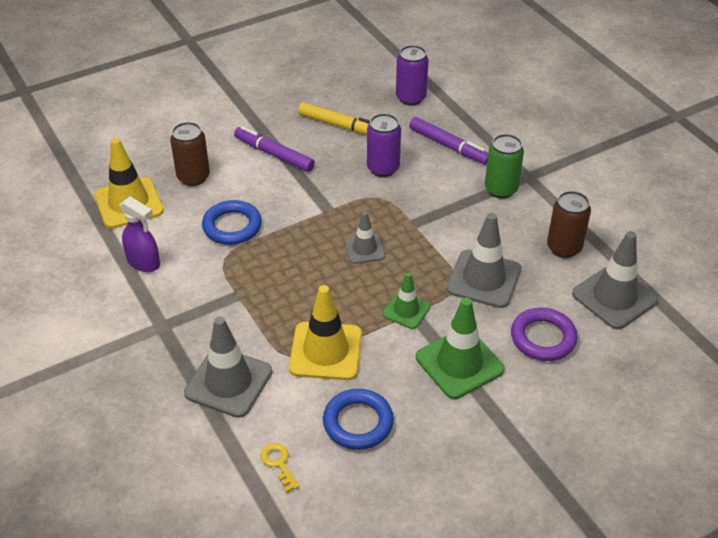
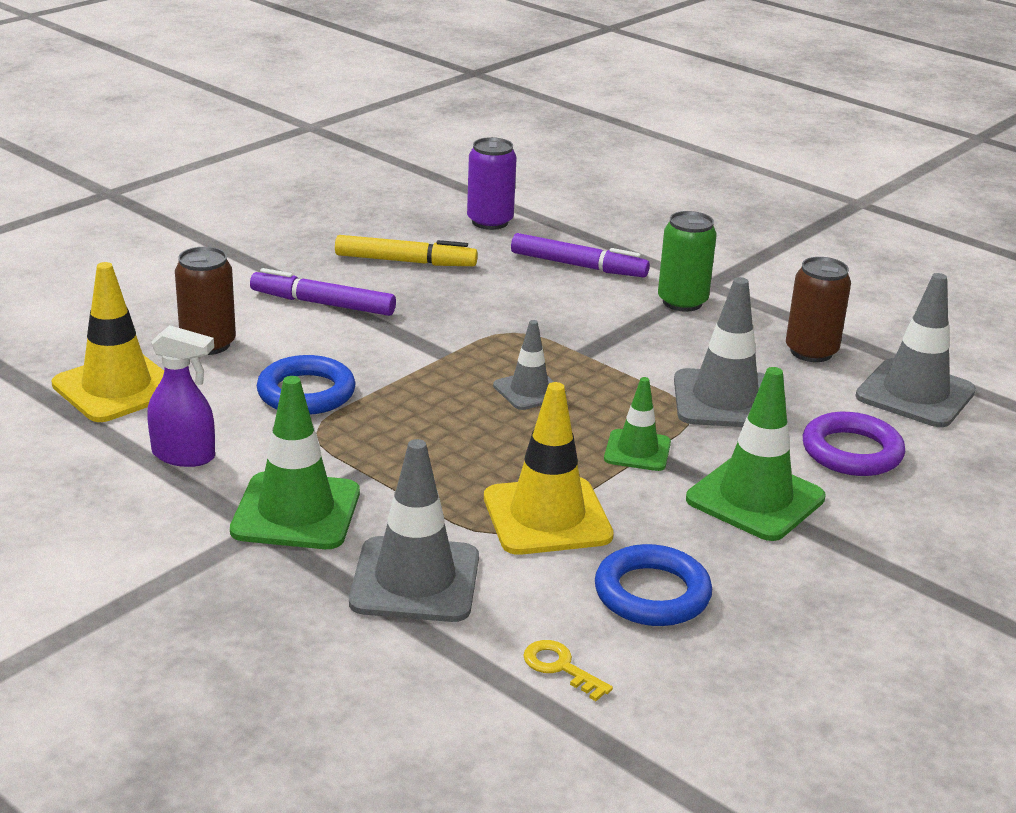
camera: 20 degrees left, 15 degrees down
purple can [367,113,401,177] -> none
none -> green traffic cone [230,376,360,549]

